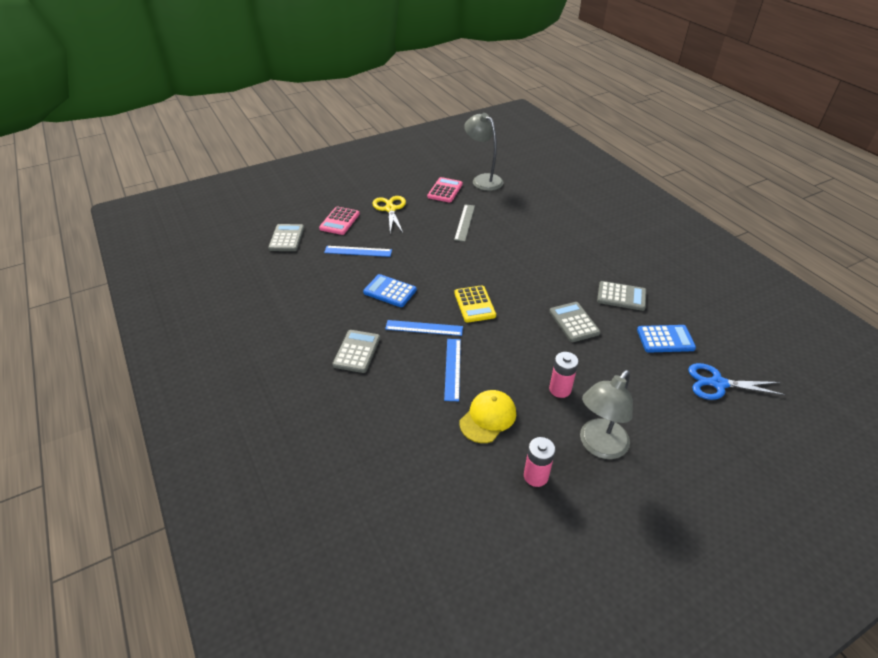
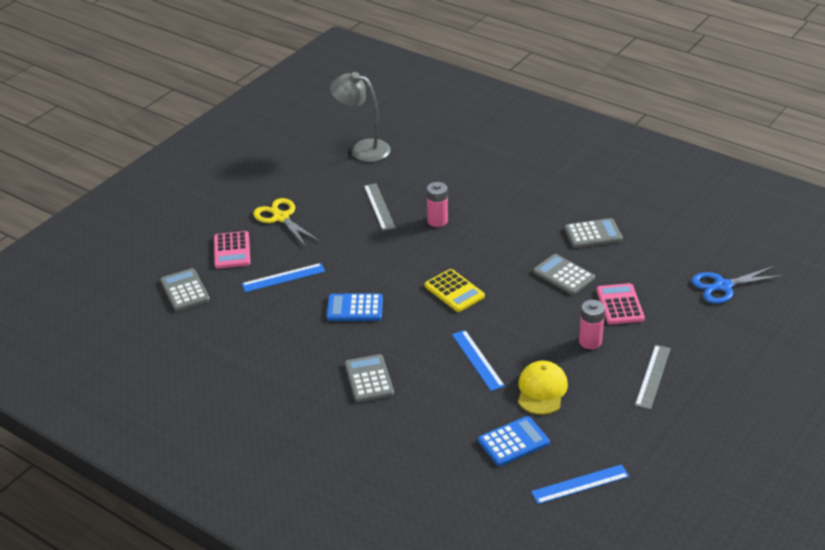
camera: 25 degrees left, 5 degrees down
blue ruler [385,320,463,336] -> blue ruler moved to [531,464,629,504]
pink calculator [427,177,463,203] -> pink calculator moved to [597,283,645,325]
pink battery [524,437,555,487] -> pink battery moved to [427,182,448,227]
grey lamp [580,370,633,459] -> grey ruler [635,345,671,410]
blue calculator [637,325,696,353] -> blue calculator moved to [478,416,550,466]

